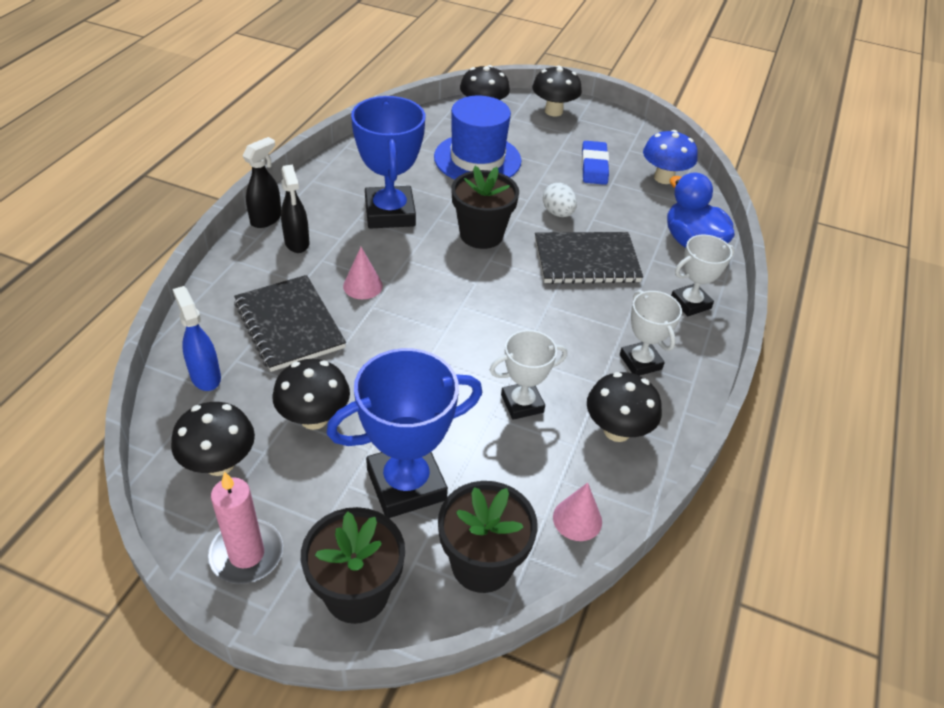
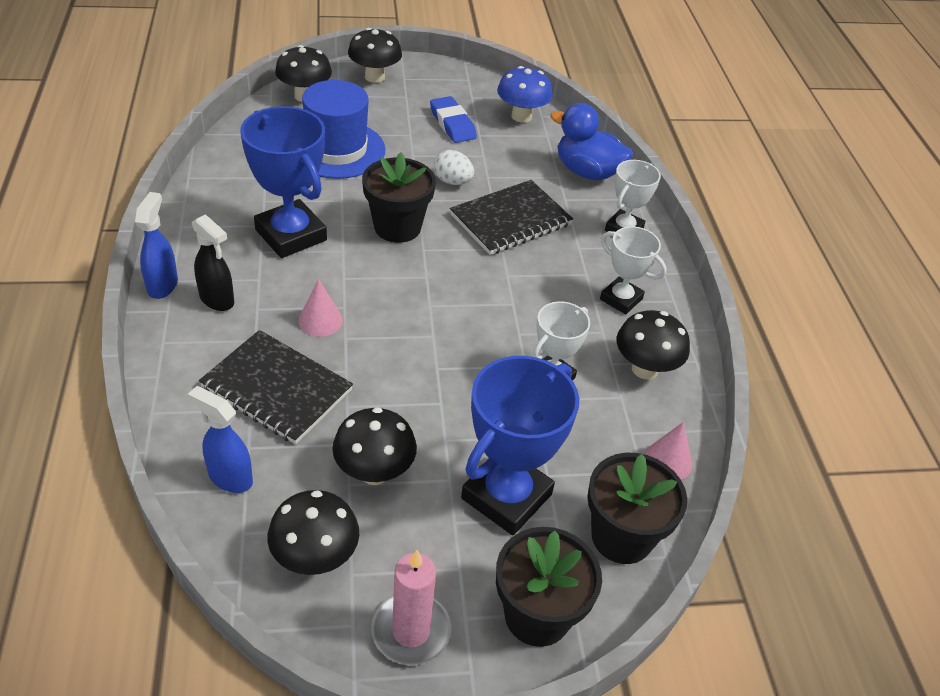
camera: 30 degrees left, 0 degrees up
black spray bottle [242,137,281,228] -> blue spray bottle [135,192,178,299]

